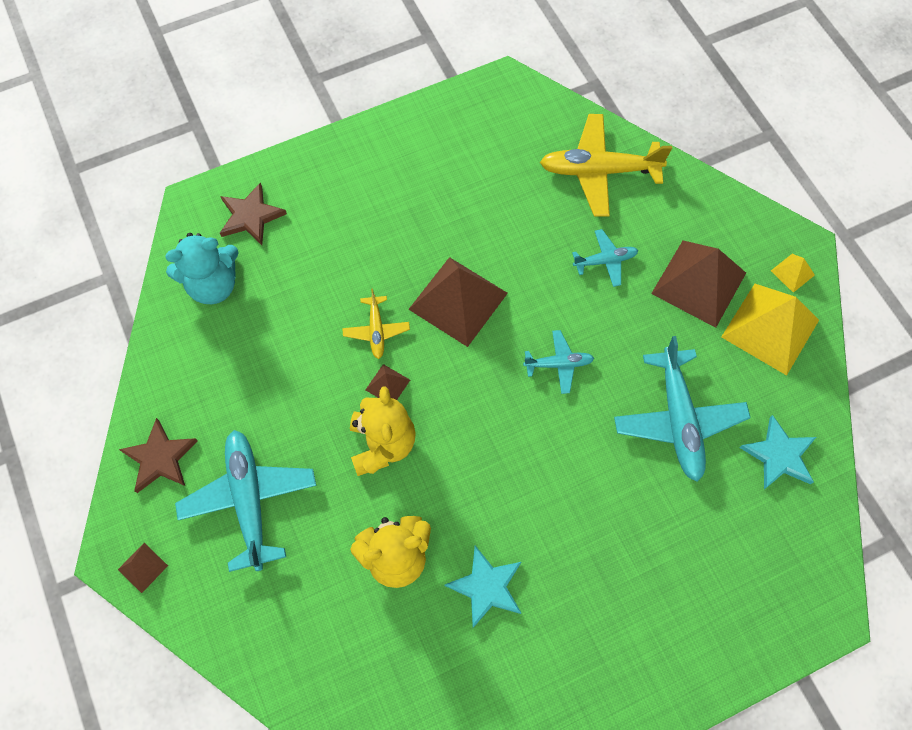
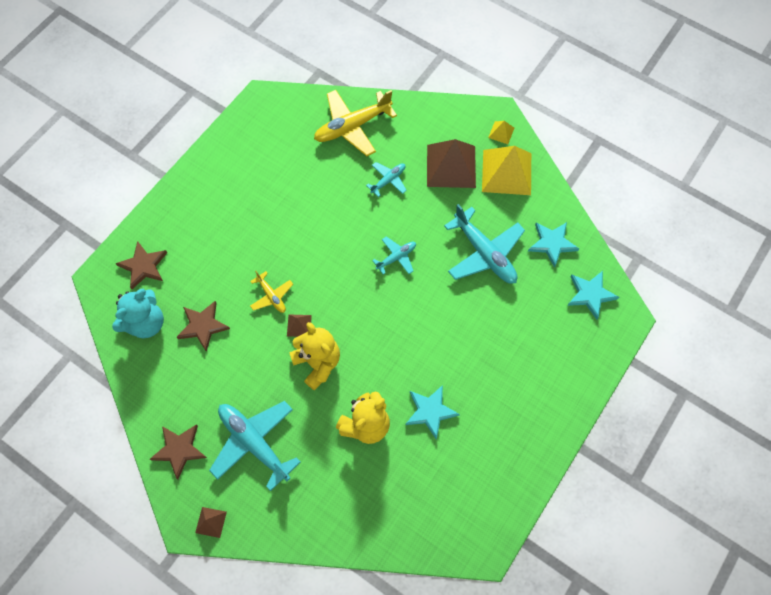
camera: 30 degrees left, 0 degrees up
brown pyramid [408,257,508,347] -> none
none -> brown star [177,301,230,352]
none -> turquoise star [567,271,619,320]

